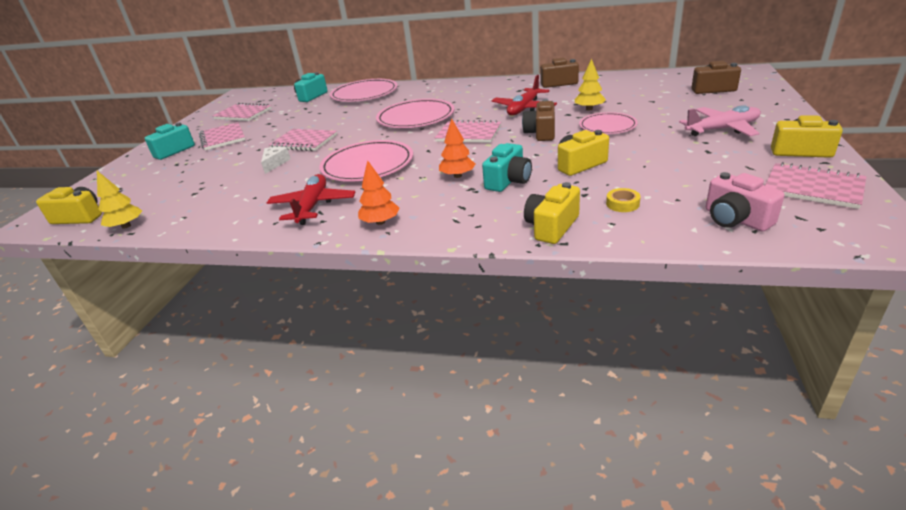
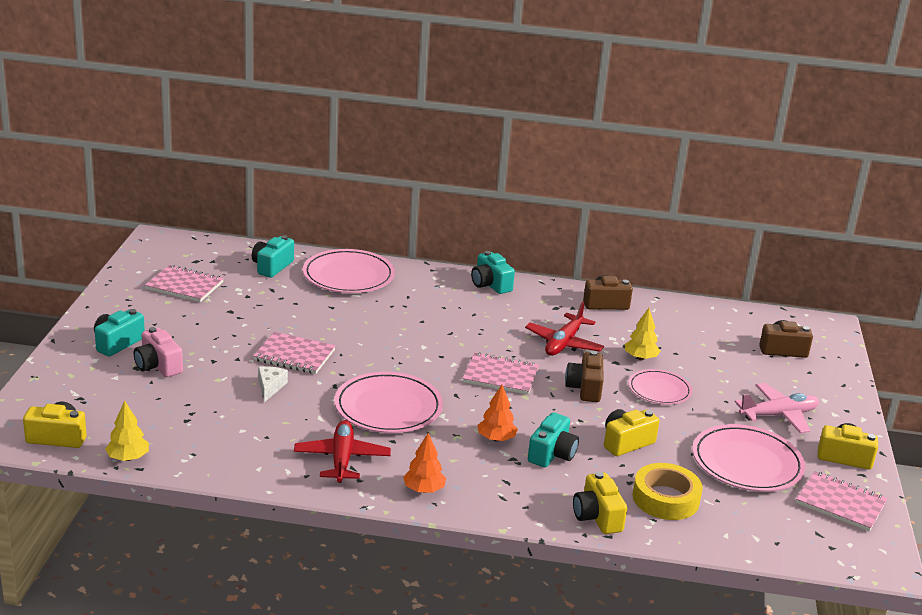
camera: 10 degrees left, 5 degrees down
pink notebook [199,122,245,150] -> none
pink plate [376,99,455,128] -> pink plate moved to [692,424,805,492]
yellow camera [524,182,580,244] -> yellow camera turned 45 degrees counterclockwise [573,471,627,534]
yellow tape [606,188,641,212] -> yellow tape [632,463,702,520], size x2.13
pink camera [706,172,785,232] -> pink camera moved to [134,327,183,377]
none -> turquoise camera [471,251,515,294]

